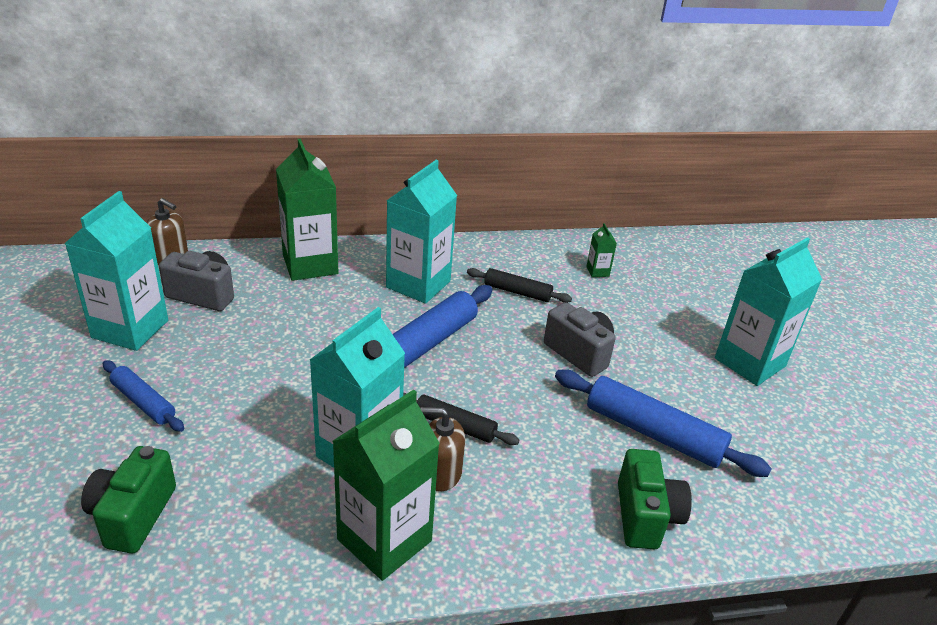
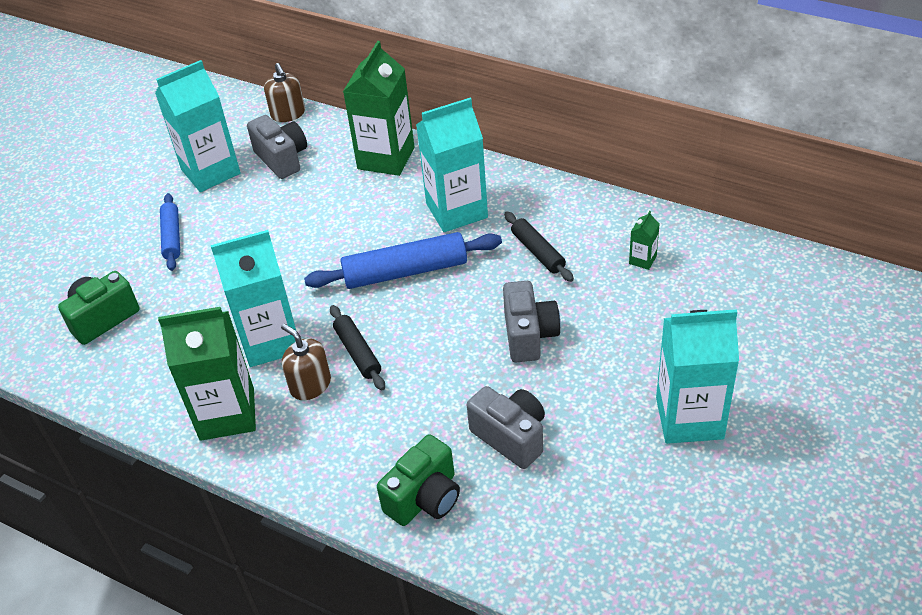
camera: 45 degrees right, 10 degrees up
blue rolling pin [555,369,772,477] -> grey camera [467,386,545,469]

